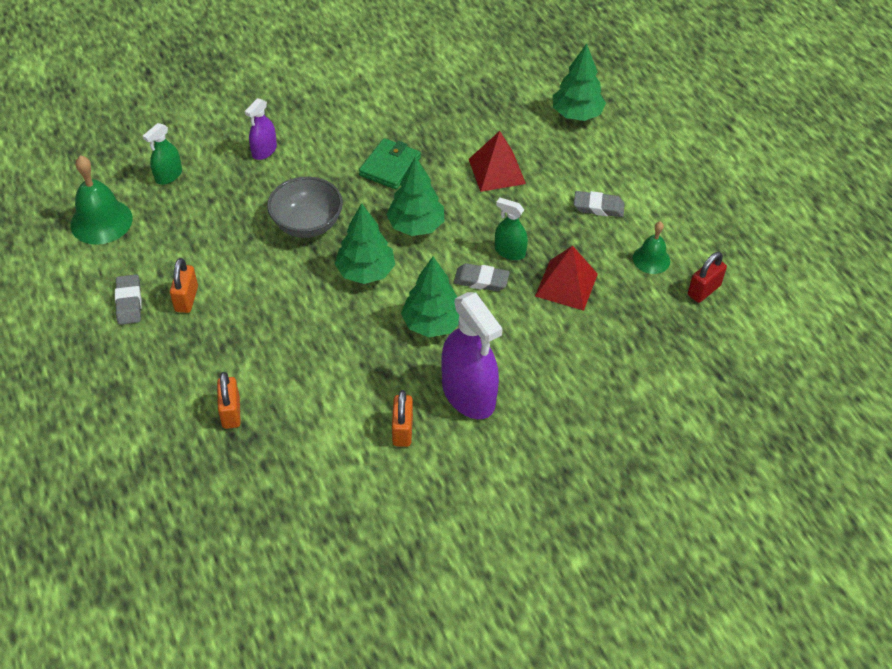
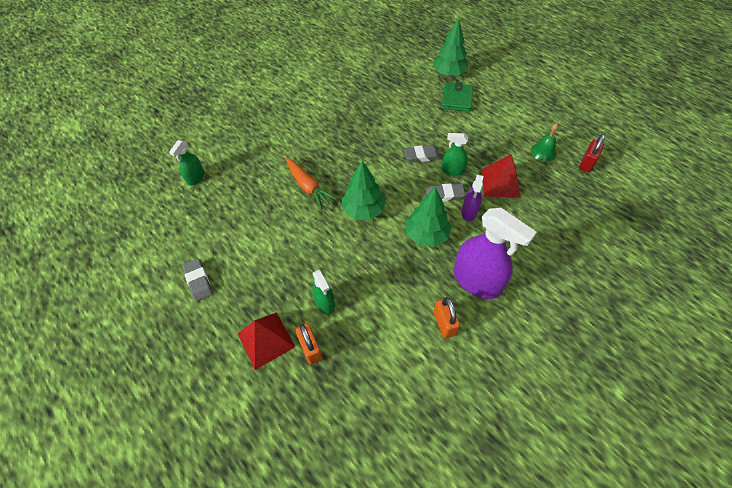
camera: 15 degrees left, 5 degrees up
green bell [70,155,132,245] -> none
orange padlock [170,258,198,313] -> none
purple spray bottle [245,98,277,160] -> purple spray bottle moved to [461,175,484,221]
grey bowl [267,177,343,238] -> orange carrot [286,158,337,210]
green wallet [359,138,421,190] -> green wallet moved to [442,82,473,112]
green tree [386,156,444,236] -> none
red pyramid [469,131,526,192] -> red pyramid moved to [238,312,295,370]
grey eraser [574,191,625,217] -> grey eraser moved to [404,145,441,163]
none -> green spray bottle [312,270,335,315]

